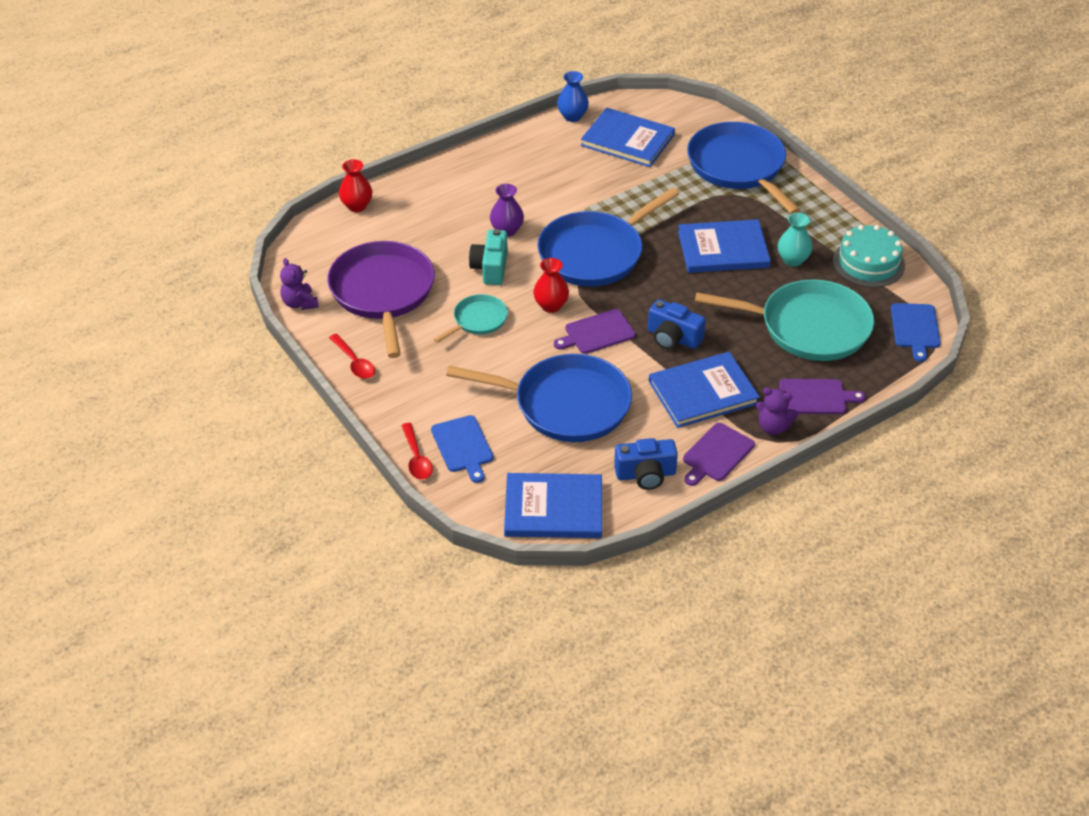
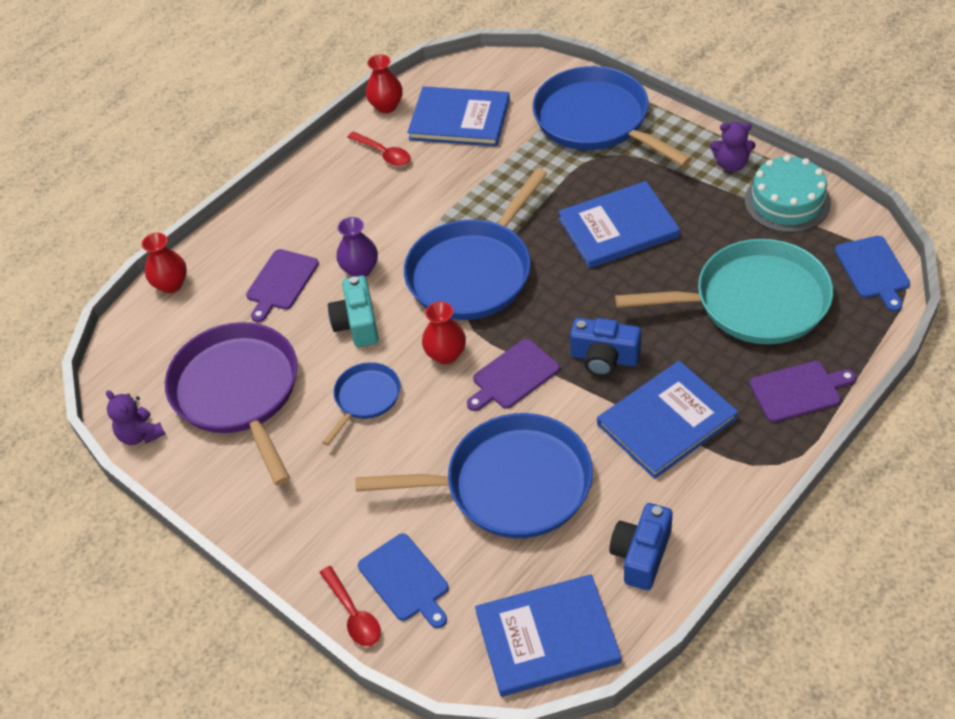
camera: 10 degrees left, 5 degrees up
red spoon [329,334,375,379] -> red spoon moved to [347,131,411,166]
turquoise pan [434,294,508,343] -> blue pan [322,362,400,446]
blue vase [557,71,589,122] -> red vase [366,54,403,113]
blue camera [614,438,678,490] -> blue camera turned 135 degrees clockwise [609,503,673,590]
purple cutting board [683,423,755,486] -> purple cutting board moved to [246,249,319,322]
purple teddy bear [756,388,798,435] -> purple teddy bear moved to [710,122,756,172]
turquoise vase [778,213,813,267] -> none

